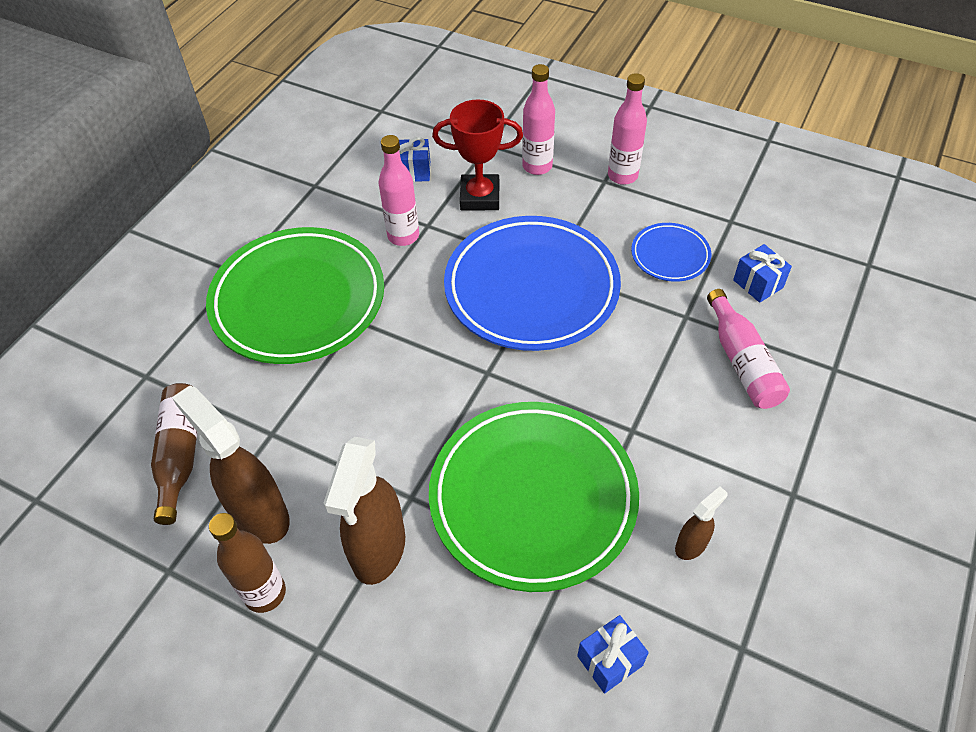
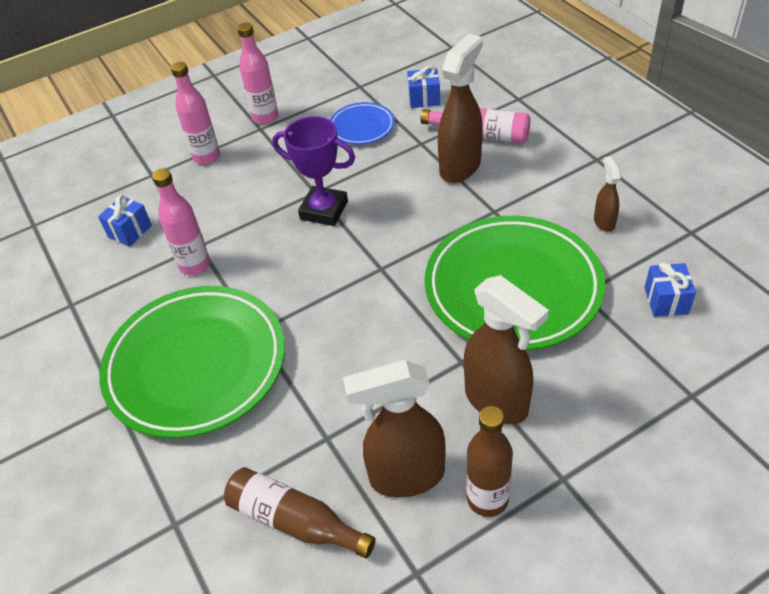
camera: 55 degrees left, 5 degrees down
red trophy [432,99,523,210] -> none
blue plate [444,216,621,351] -> purple trophy [272,116,355,226]
none -> brown spray bottle [438,34,483,183]

